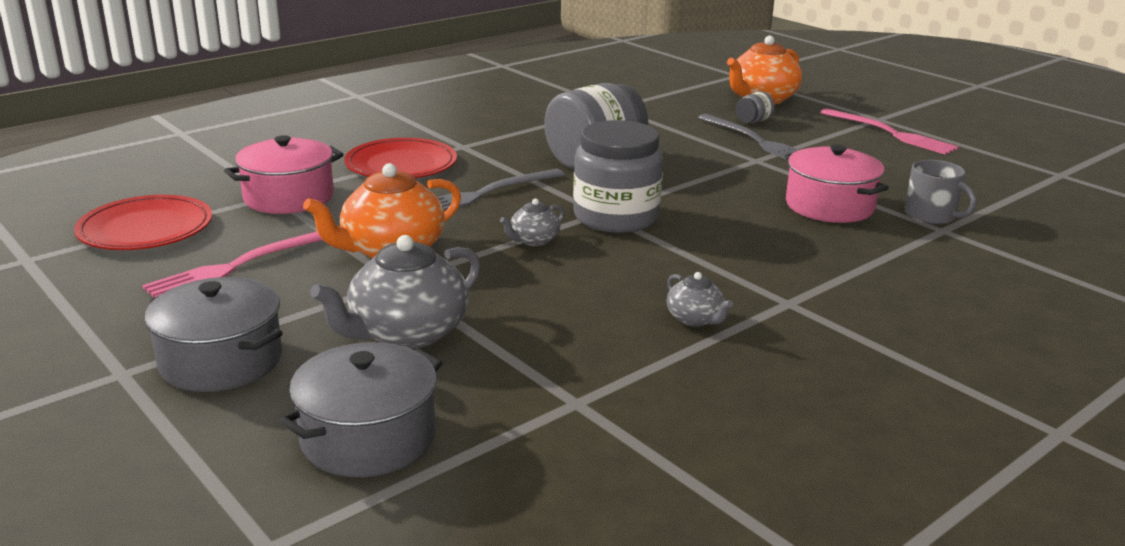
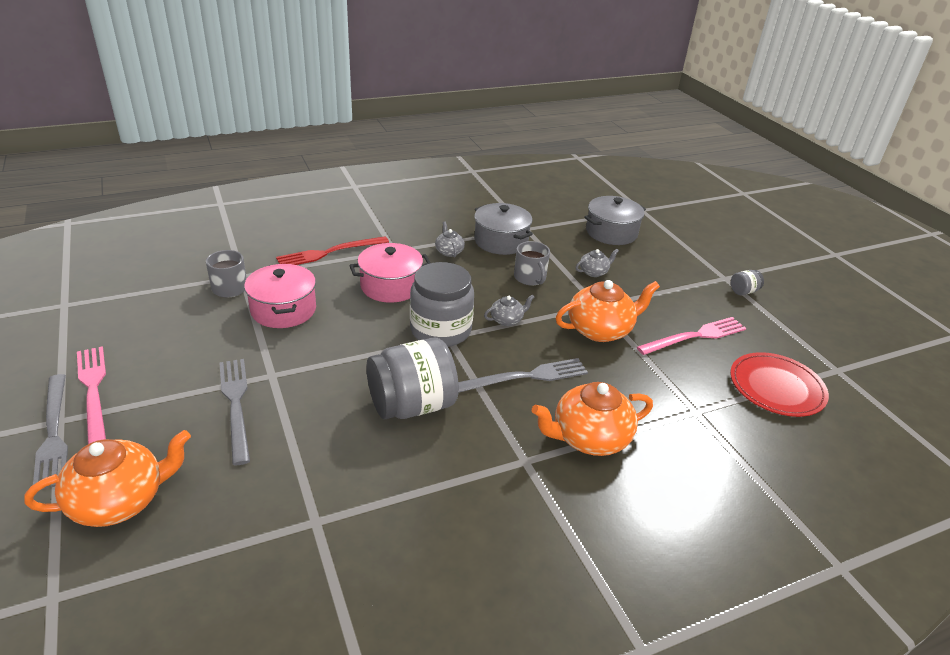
camera: 165 degrees left, 10 degrees up
grey pot [145,277,283,392] -> grey pot moved to [474,203,533,255]
pink pot [224,135,344,214] -> pink pot moved to [349,243,431,303]
grey teapot [310,235,481,349] -> grey teapot [576,249,619,277], size x0.50
red plate [344,138,457,178] -> orange teapot [532,382,653,456]
grey jar [736,91,775,124] -> grey jar moved to [731,270,764,295]
none -> grey fork [33,374,68,489]
none -> red fork [276,236,389,265]
none -> grey mug [514,241,550,286]

